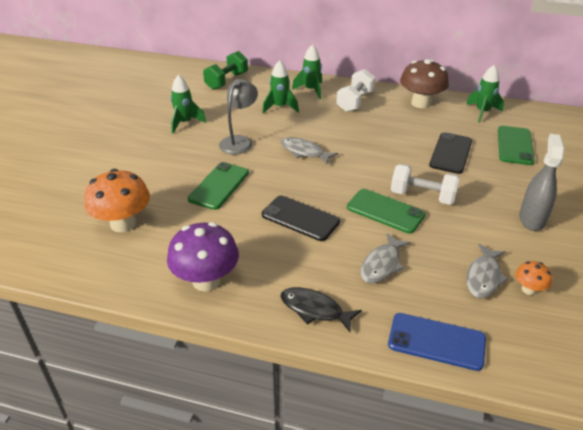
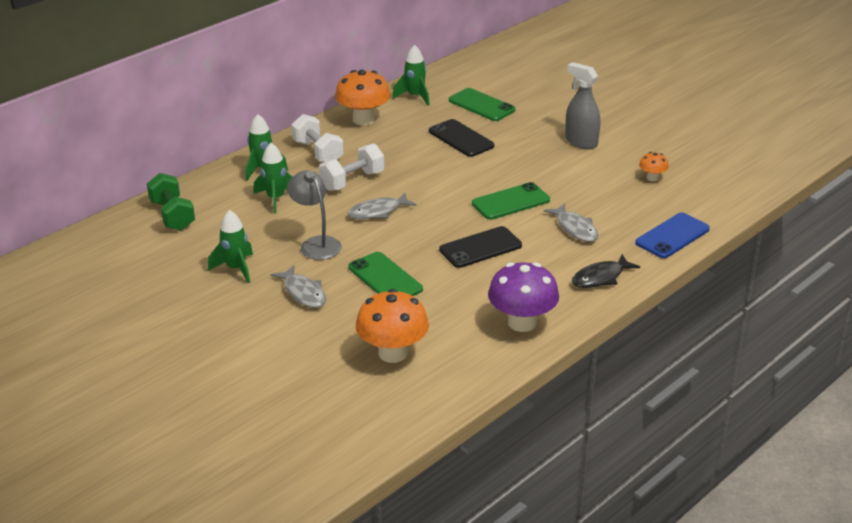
camera: 60 degrees left, 5 degrees down
white dumbbell [391,164,460,205] -> white dumbbell moved to [319,144,385,191]
brown mushroom [400,59,449,108] -> orange mushroom [335,70,390,125]
grey fish [466,244,509,298] -> grey fish moved to [271,265,326,308]

